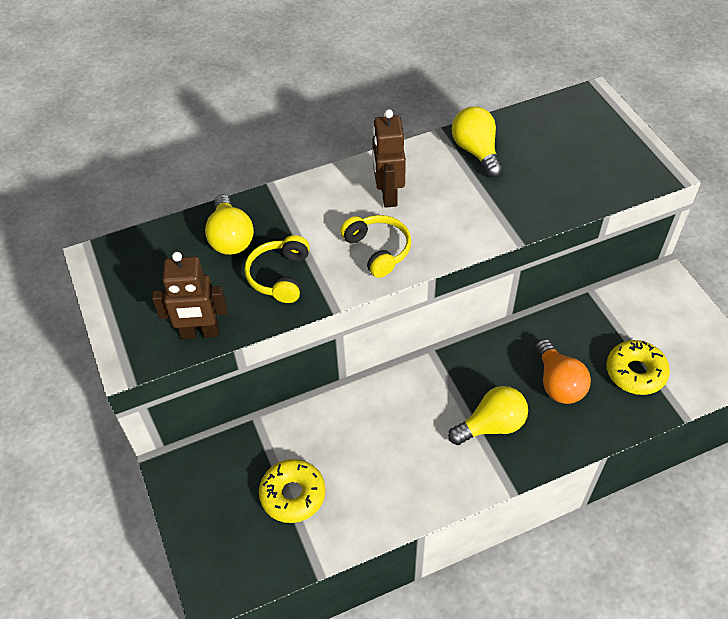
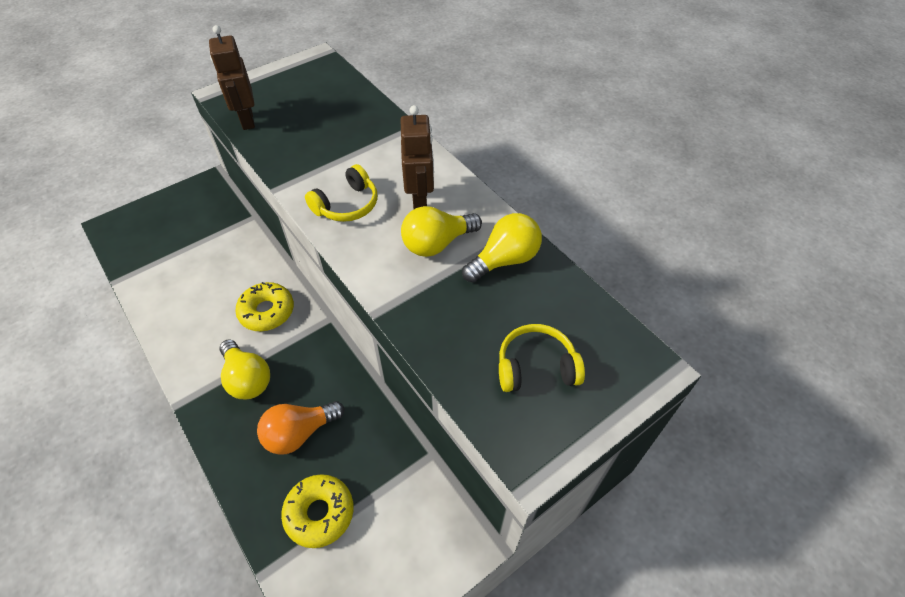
camera: 75 degrees right, 0 degrees up
yellow light bulb [205,195,254,255] -> yellow light bulb moved to [401,206,482,257]
yellow headphones [244,235,310,303] -> yellow headphones moved to [499,324,585,392]
yellow donut [259,459,326,523] -> yellow donut moved to [235,282,294,331]
brown robot [372,109,406,208] -> brown robot turned 105 degrees clockwise [400,105,434,209]

